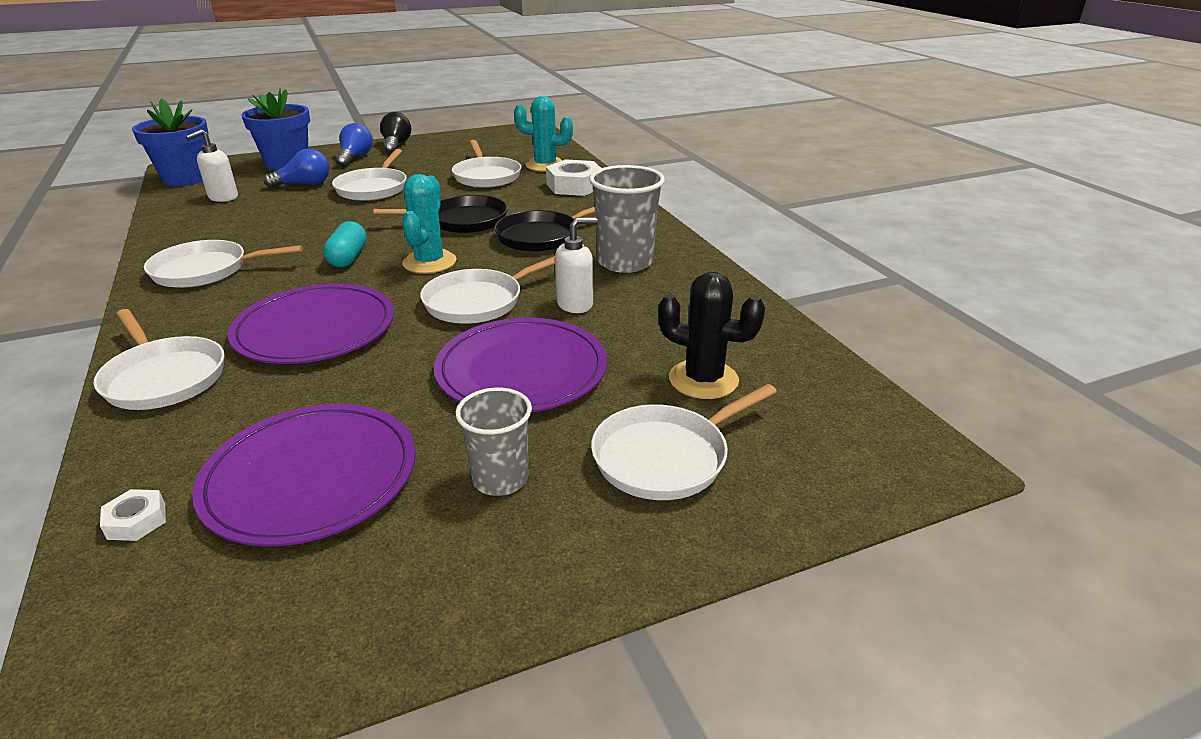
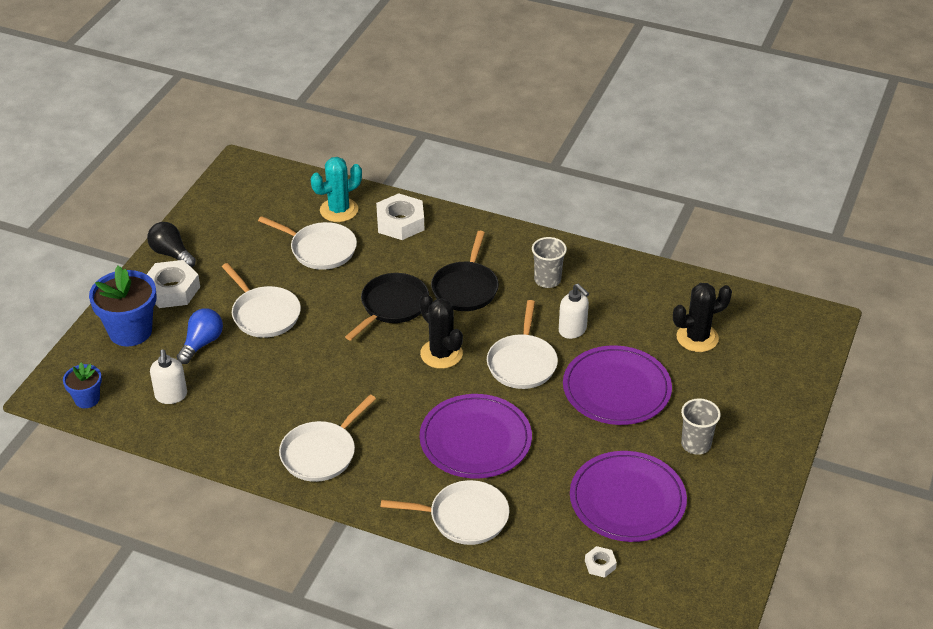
camera: 45 degrees left, 10 degrees up
blue flower pot [132,98,208,186] -> blue flower pot [63,363,102,408], size x0.55
turquoise capsule [323,221,367,267] -> none
blue light bulb [336,123,373,167] -> white nut [147,260,200,308]
turquoise cactus [402,174,457,274] -> black cactus [419,294,463,369]
white soap dispenser [555,217,598,313] -> white soap dispenser turned 120 degrees clockwise [559,283,589,339]
grey cup [589,165,665,273] -> grey cup [532,237,567,288], size x0.64
white pan [591,384,777,500] -> none

